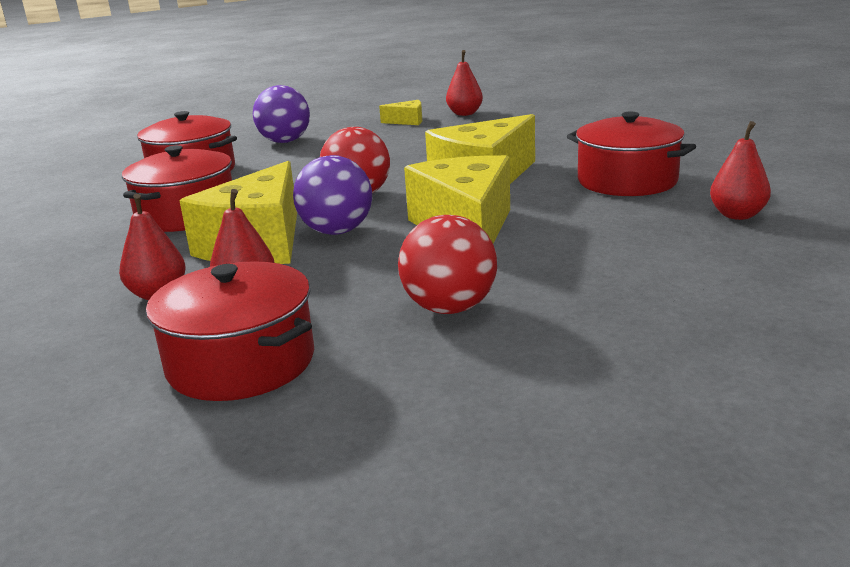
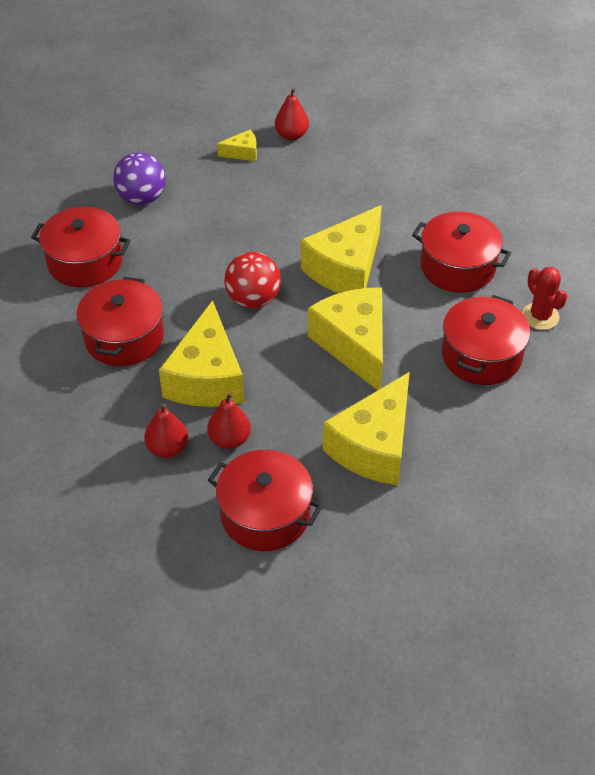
camera: 15 degrees left, 25 degrees up
purple ball [293,155,372,235] -> none
red ball [398,215,497,314] -> yellow cheese [323,372,410,485]
red pear [710,121,771,220] -> red cactus [522,267,567,330]
none -> red pot [442,295,530,385]

